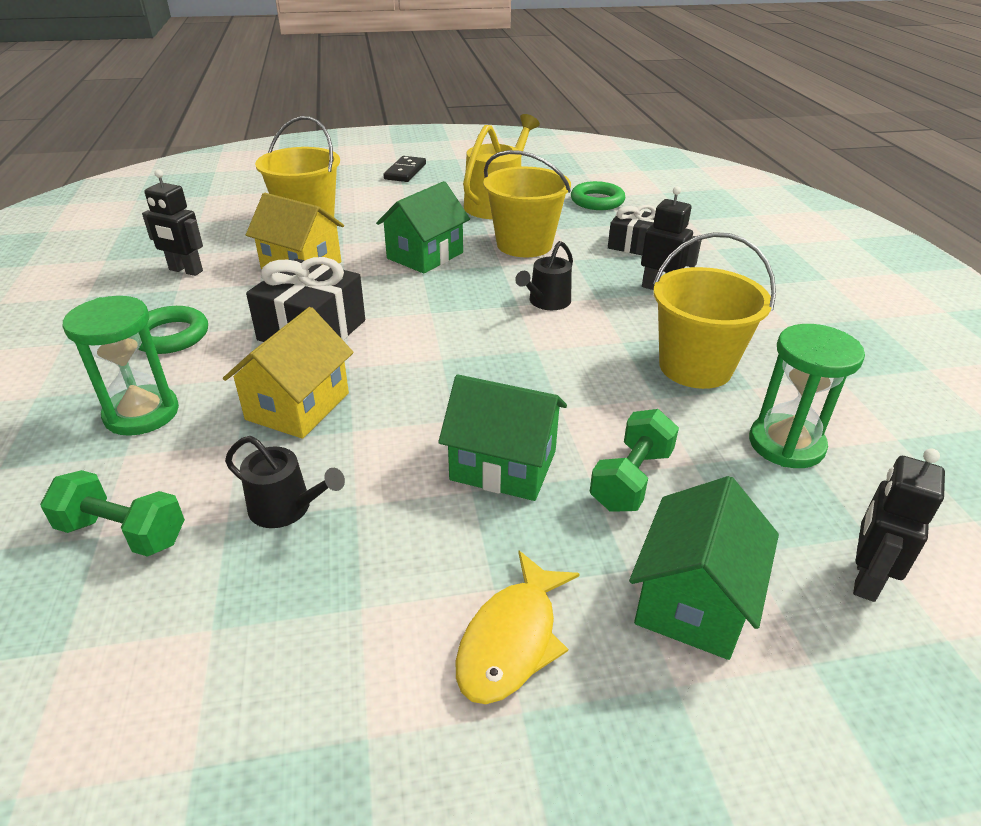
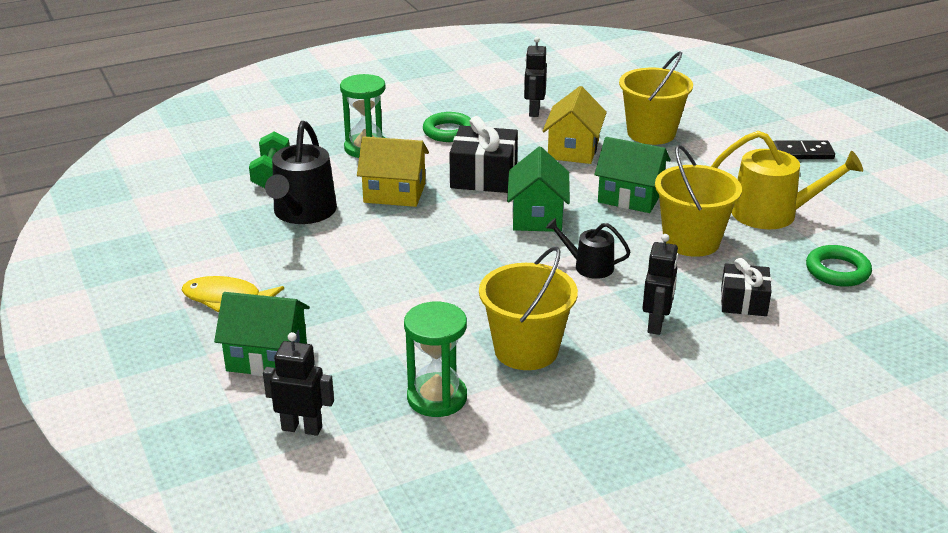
camera: 75 degrees right, 5 degrees down
black watering can [225,436,345,528] -> black watering can [265,121,337,224], size x1.77
green house [438,374,567,501] -> green house moved to [507,147,570,232]
green dumbbell [590,409,679,512] -> none

